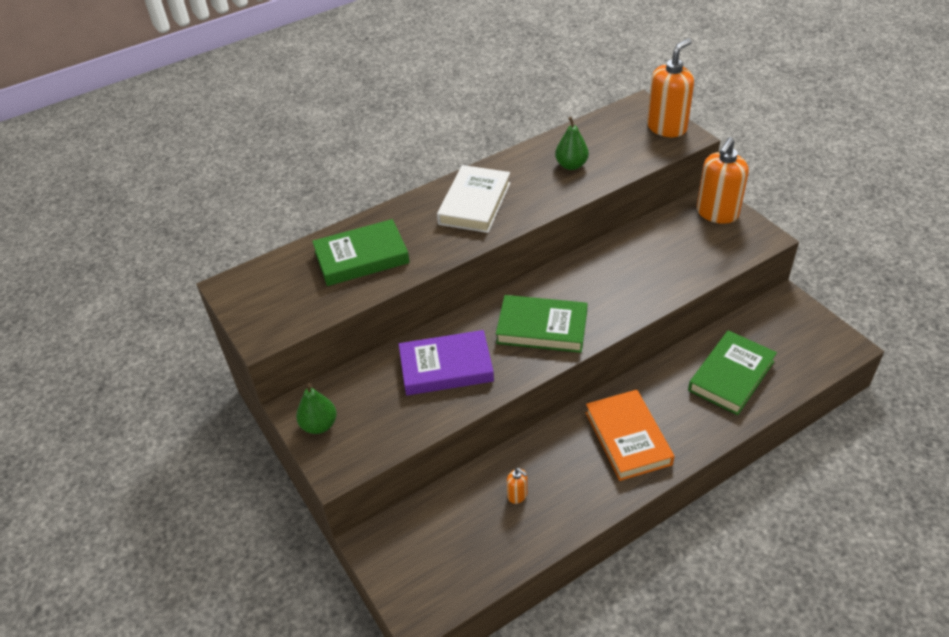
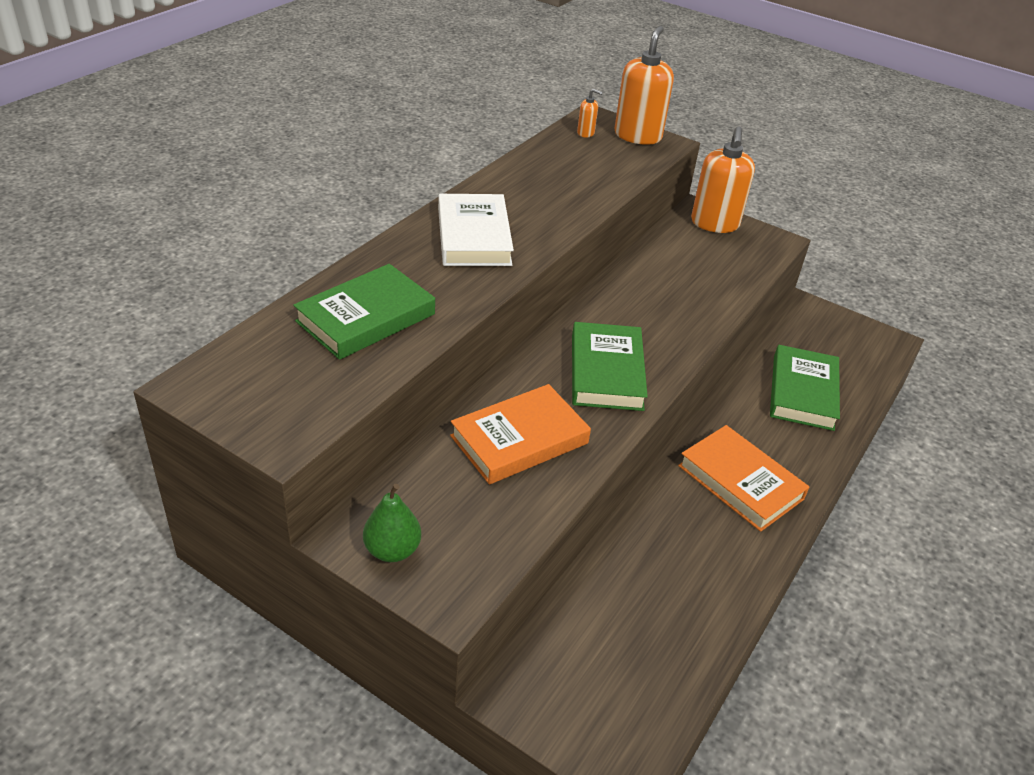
camera: 30 degrees left, 5 degrees down
purple book [399,330,494,395] -> orange book [450,384,591,484]
green book [496,295,588,353] -> green book turned 75 degrees counterclockwise [572,322,648,411]
orange soap dispenser [507,468,528,504] -> orange soap dispenser moved to [577,89,603,137]
green pear [555,117,589,170] -> none

